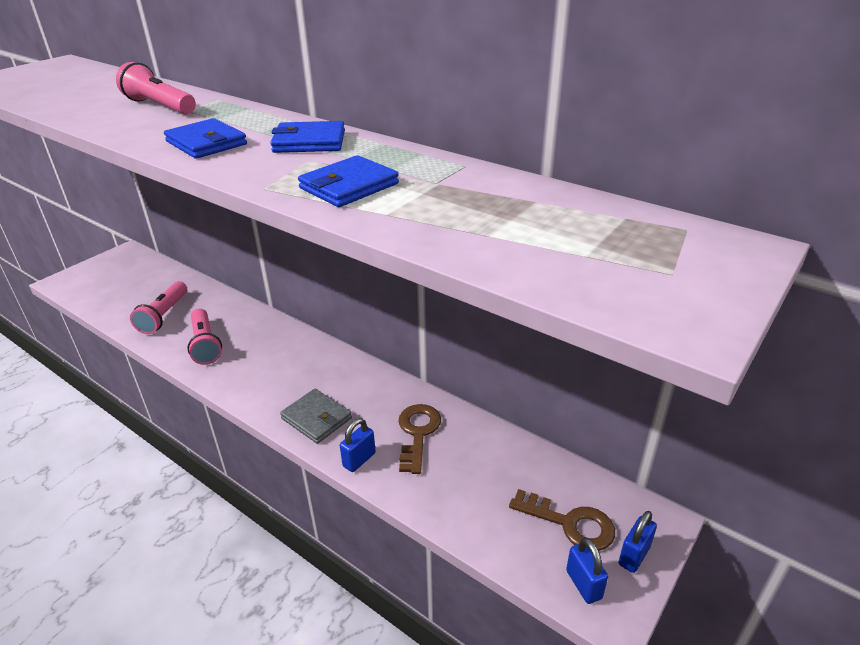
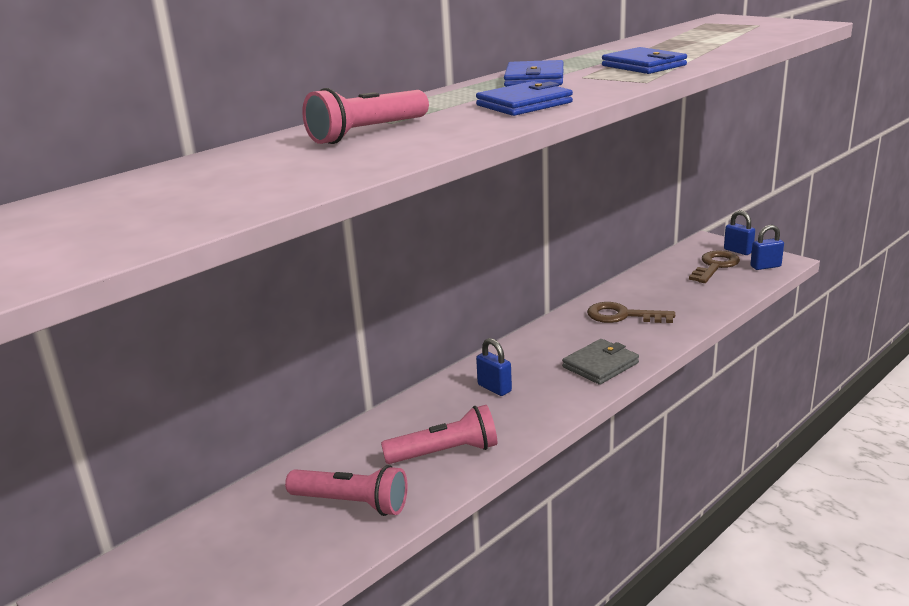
camera: 80 degrees left, 10 degrees down
blue padlock [340,418,376,472] -> blue padlock moved to [476,338,512,396]

